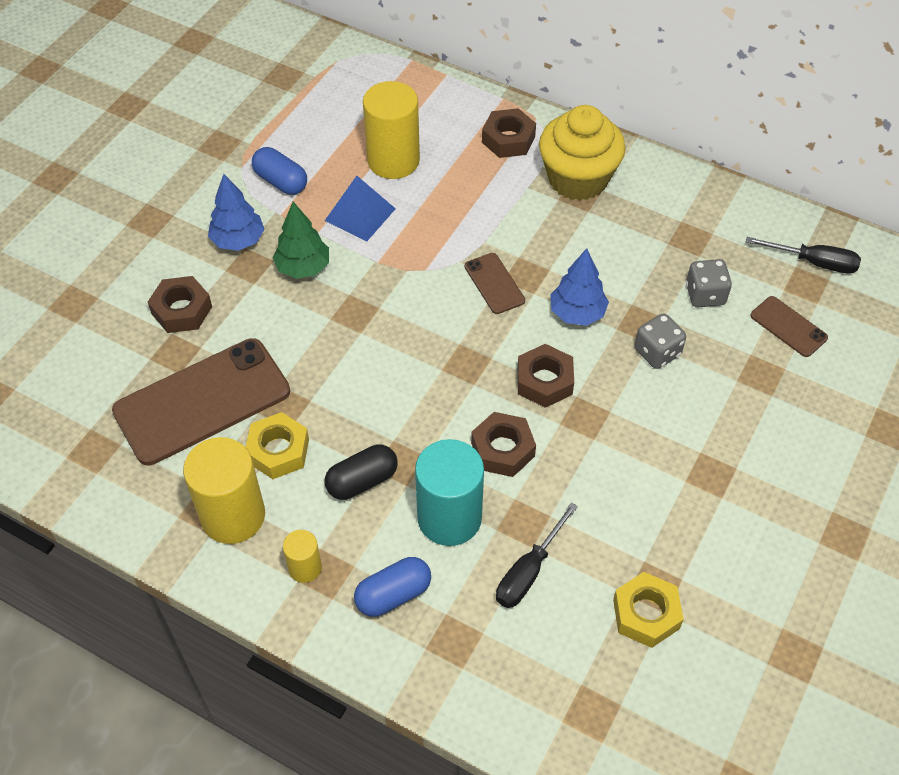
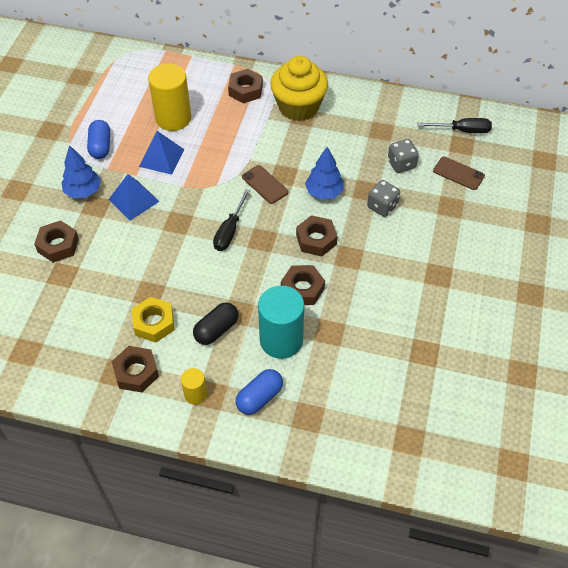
camera: 15 degrees left, 0 degrees up
brown phone [112,338,290,465] -> none
yellow cylinder [183,437,265,544] -> brown nut [111,346,159,392]
blue capsule [252,147,307,195] -> blue capsule turned 60 degrees clockwise [87,120,110,159]
green tree [272,202,329,279] -> blue pyramid [108,174,160,221]
black screwdriver [496,502,578,608] -> black screwdriver moved to [213,189,251,251]
yellow nut [613,572,684,648] -> none

